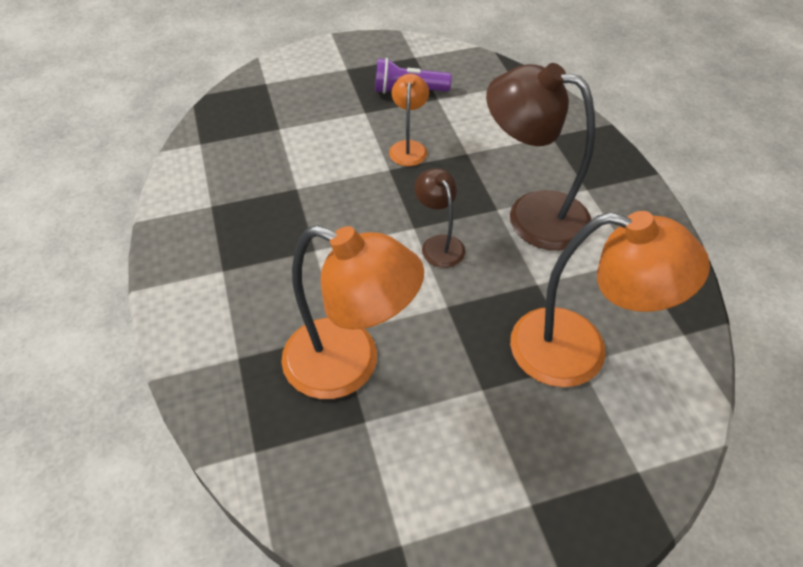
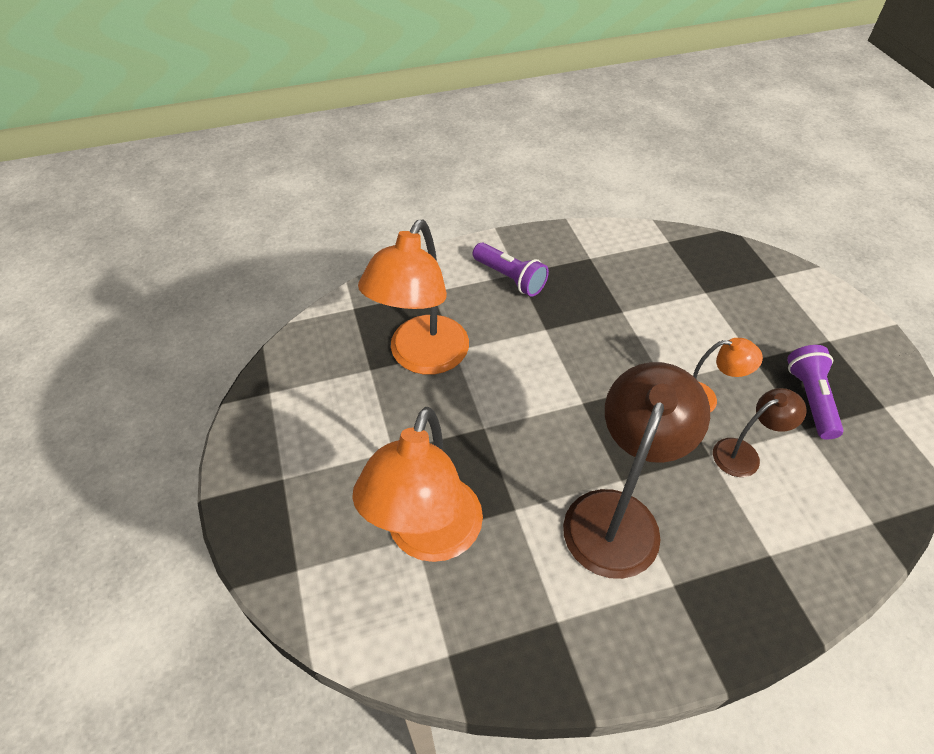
camera: 90 degrees right, 0 degrees up
brown lamp [415,168,466,268] -> brown lamp moved to [713,388,807,477]
none -> purple flashlight [473,243,549,297]

